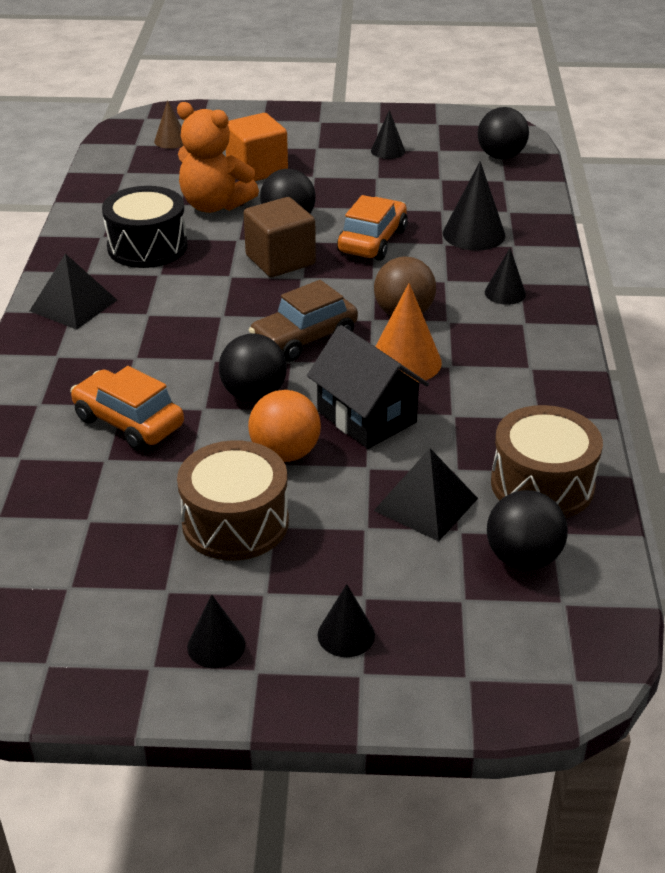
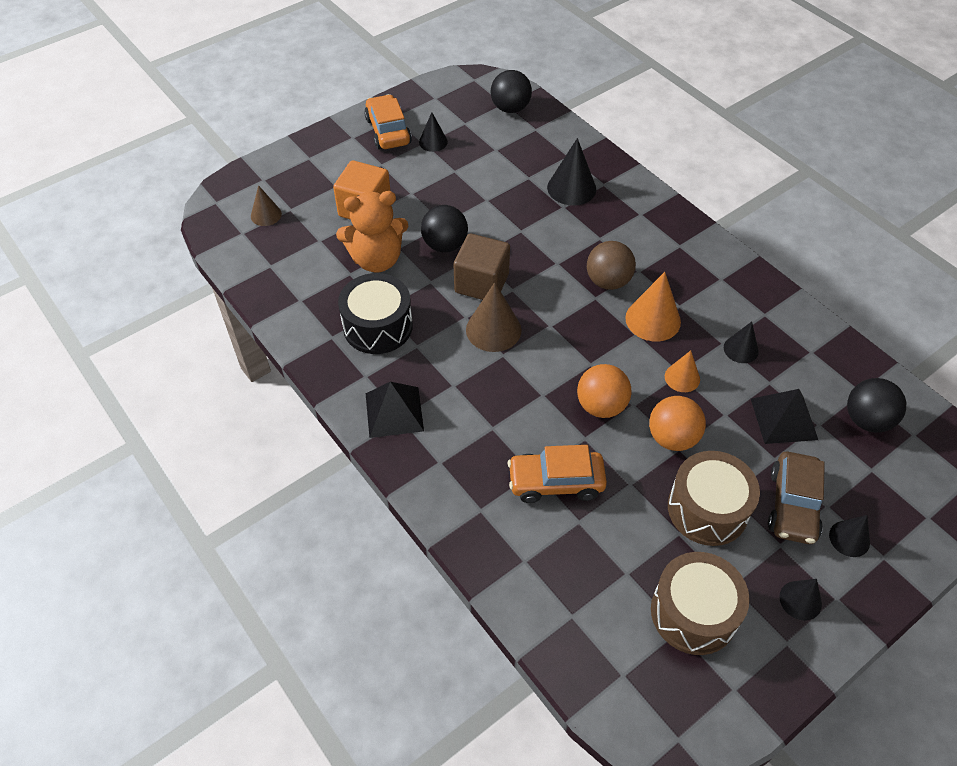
camera: 40 degrees left, 15 degrees up
black ball [219,333,287,402] -> orange ball [577,364,632,418]
brown car [249,280,358,362] -> brown car moved to [768,452,825,544]
black house [307,325,429,449] -> orange cone [665,350,700,392]
orange car [337,195,408,261] -> orange car moved to [364,94,412,150]
black cone [485,248,526,305] -> black cone moved to [724,322,759,363]
brown drum [491,405,603,518] -> brown drum moved to [651,552,750,655]
none -> brown cone [466,282,521,352]

